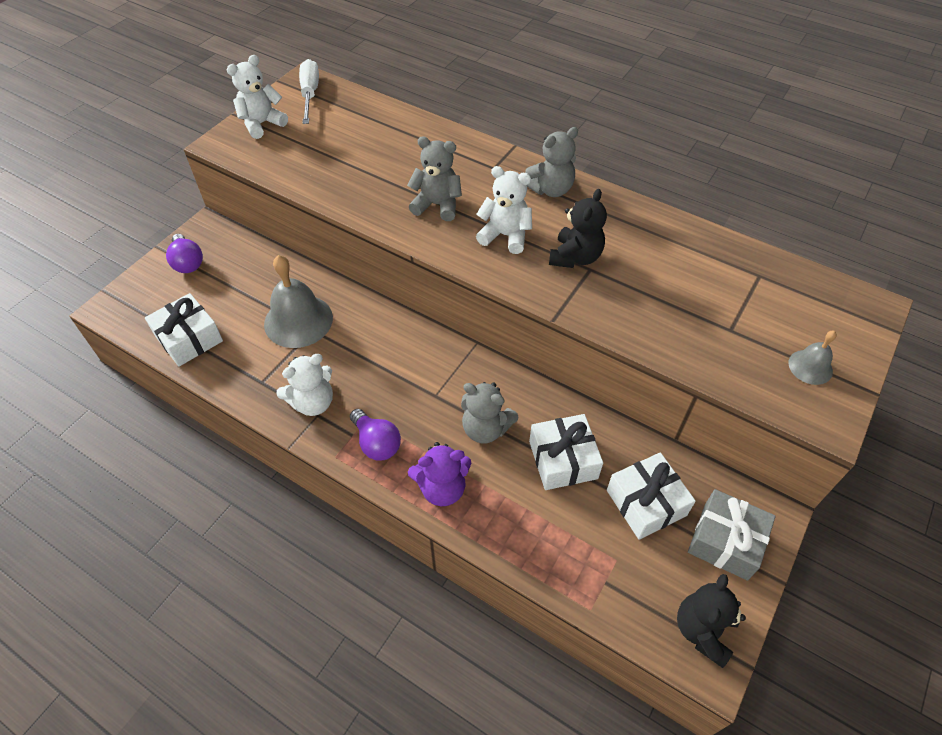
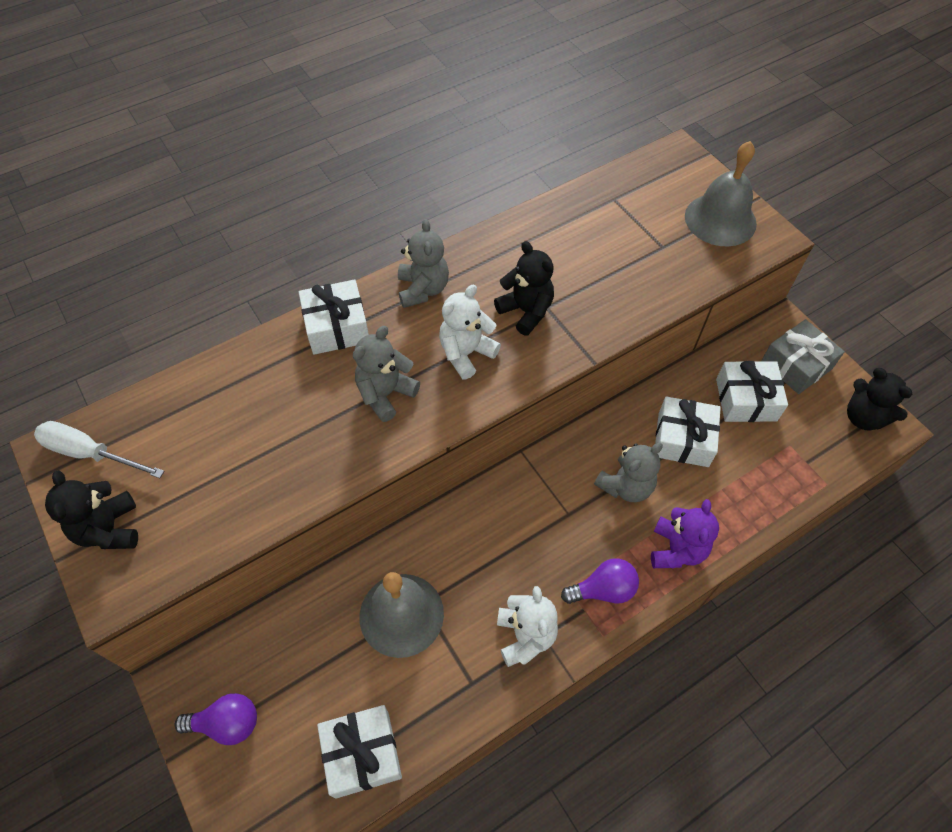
camera: 65 degrees left, 5 degrees up
white teddy bear [227,55,288,139] -> black teddy bear [45,470,138,549]
grey bell [788,331,837,385] -> grey bell [685,141,757,246], size x1.94
none -> white gift [299,280,369,355]

